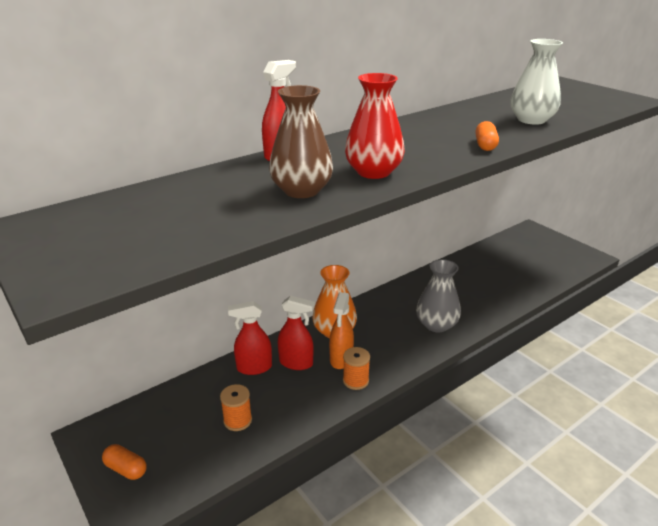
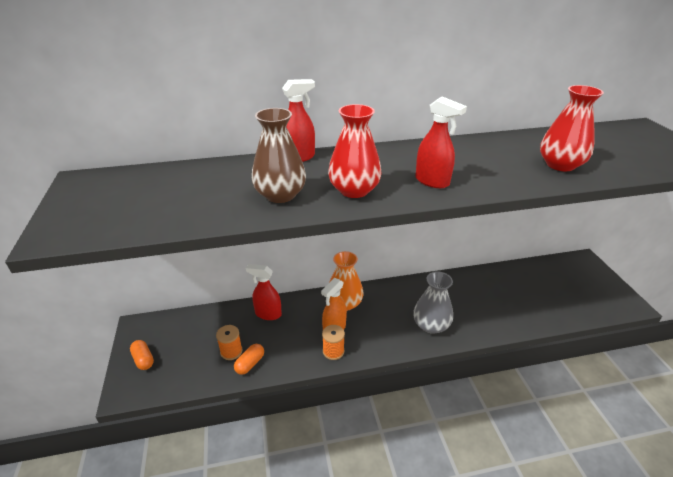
camera: 25 degrees right, 5 degrees up
red spray bottle [278,296,315,370] -> red spray bottle moved to [415,97,467,188]
orange capsule [475,121,499,151] -> orange capsule moved to [234,344,264,375]
white vase [511,39,563,125] -> red vase [540,85,604,171]

